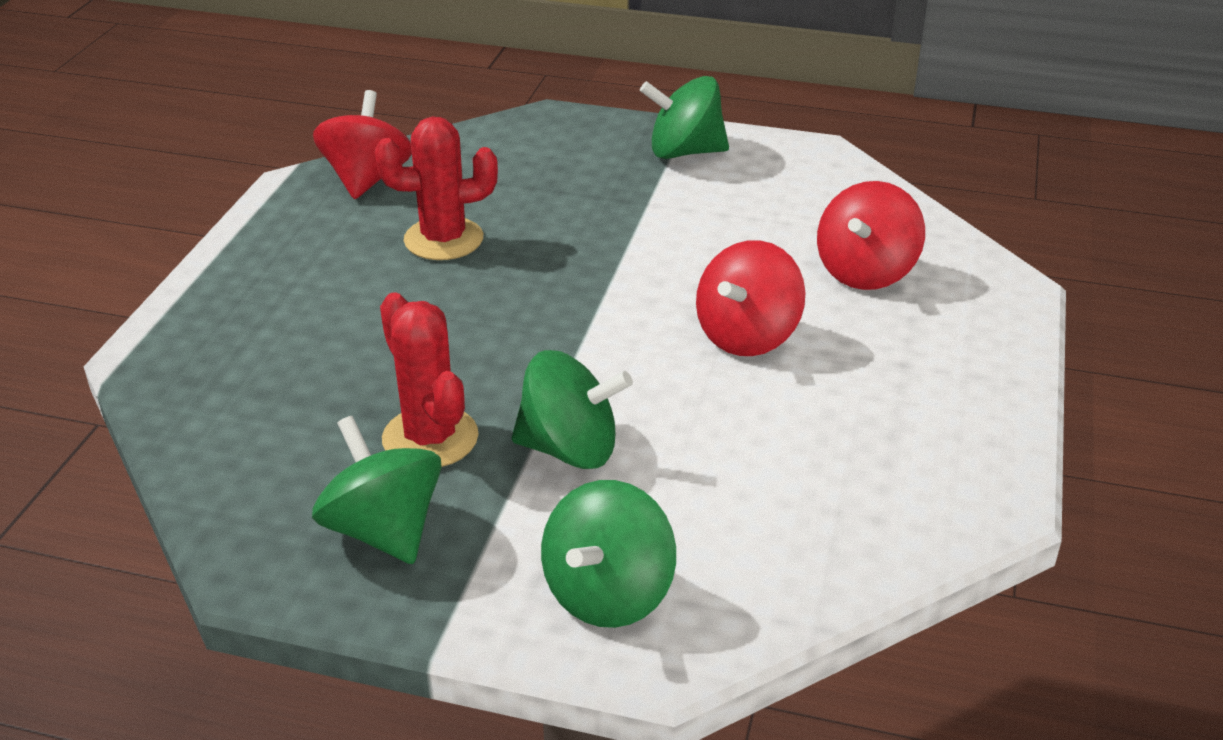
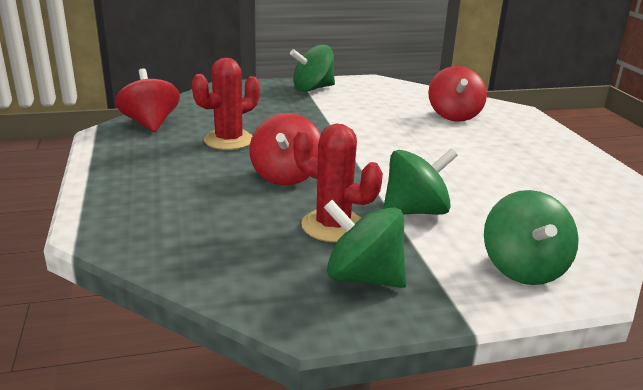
camera: 30 degrees left, 10 degrees down
red spinning top [696,240,805,356] -> red spinning top moved to [249,113,321,185]

